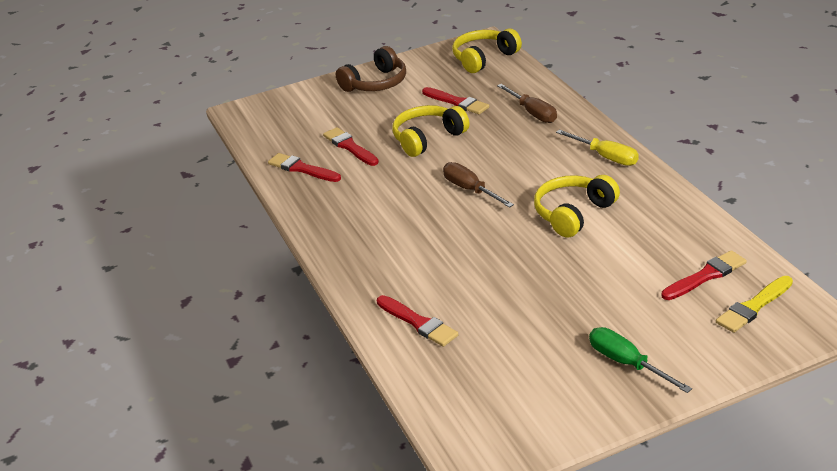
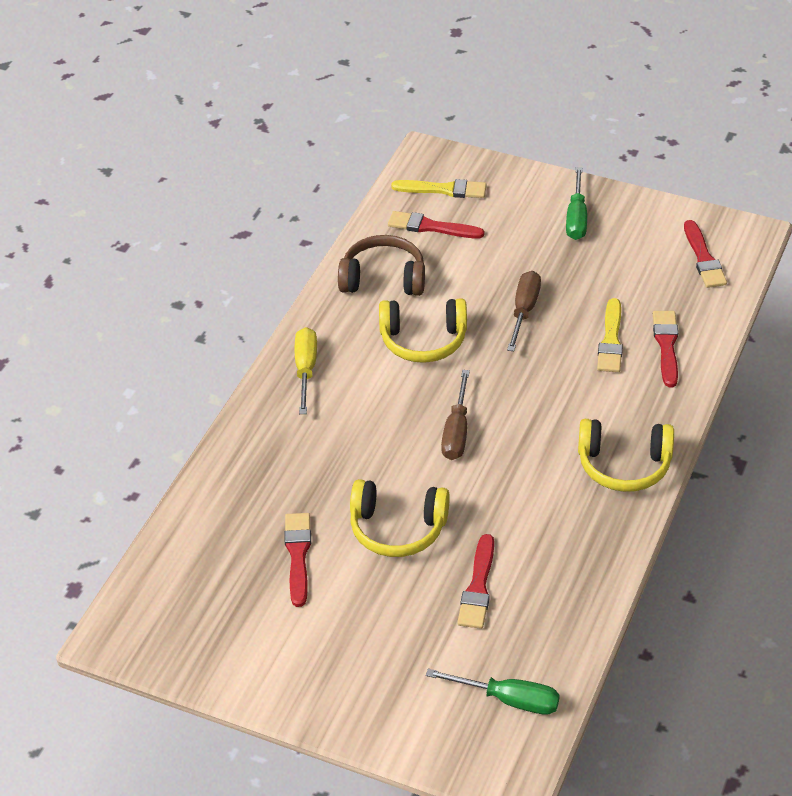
camera: 135 degrees left, 10 degrees up
red brush [268,153,341,182] -> red brush moved to [684,220,727,288]
brown headphones [336,46,406,92] -> brown headphones moved to [338,235,425,296]
yellow headphones [452,28,522,73] -> yellow headphones moved to [578,419,674,492]
brown screwdriver [497,84,557,123] -> brown screwdriver moved to [507,271,541,351]
none -> green screwdriver [426,669,560,715]
none -> yellow brush [597,298,623,372]

